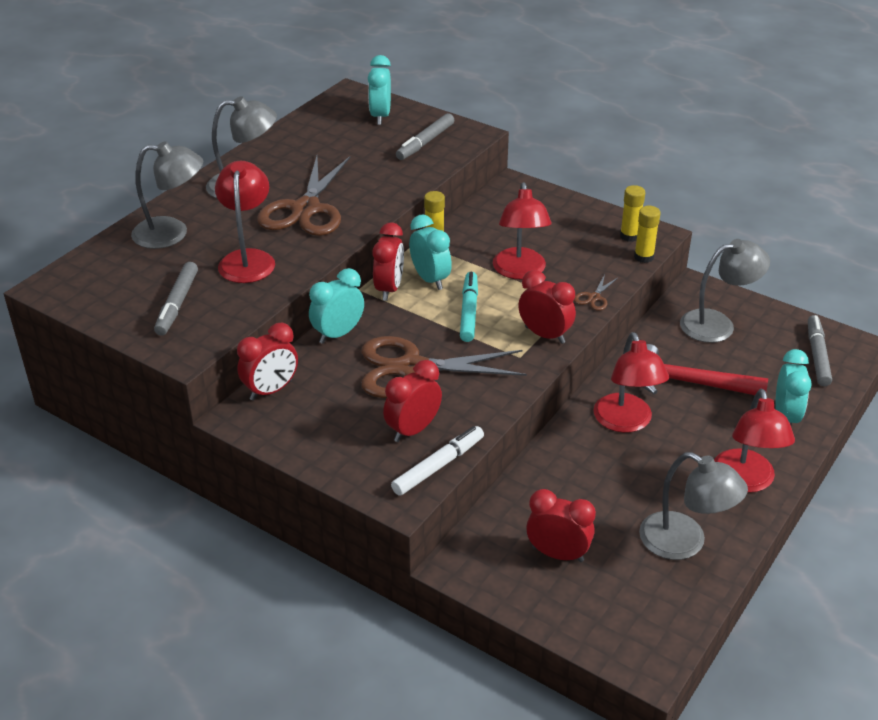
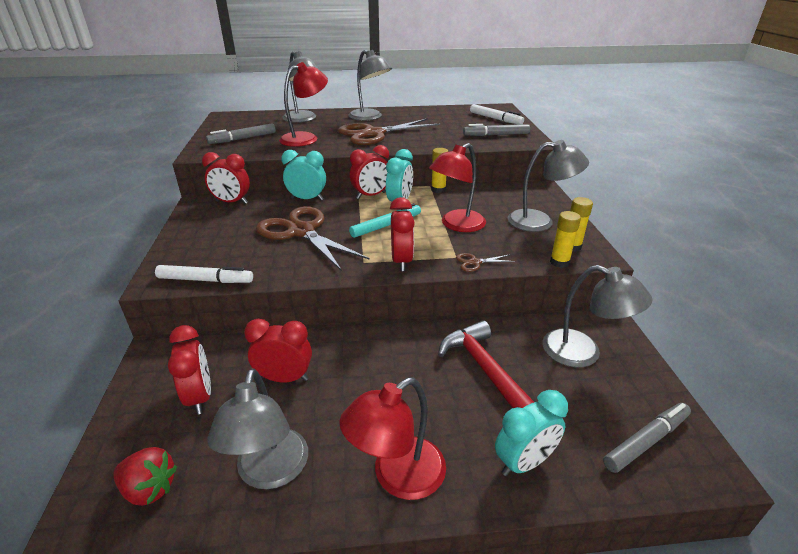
camera: 50 degrees right, 5 degrees down
turquoise clock [368,55,391,125] -> white marker [470,104,524,124]
red clock [383,360,442,442] -> red clock moved to [244,319,312,382]
red lamp [593,332,669,433] -> none
none -> red strawberry [113,447,177,506]
none -> grey lamp [507,140,589,232]

